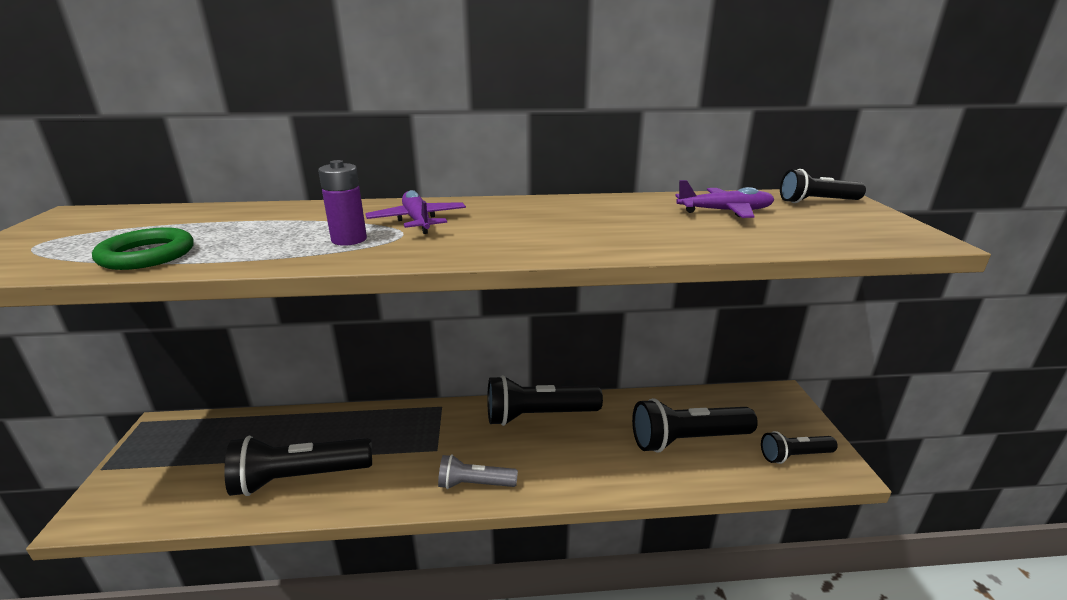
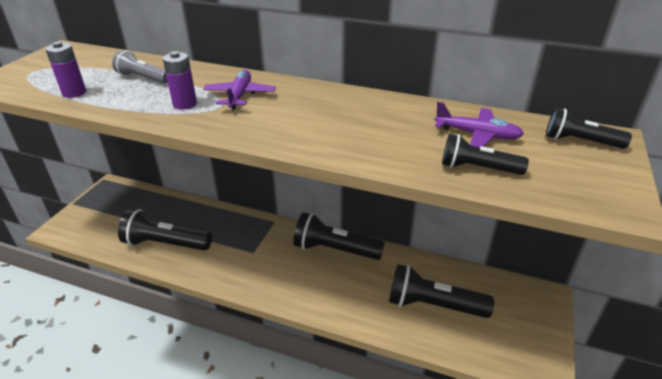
camera: 25 degrees right, 10 degrees up
green ring [92,227,194,270] -> purple battery [45,42,86,98]
grey flashlight [438,454,518,489] -> grey flashlight moved to [112,50,168,84]
black flashlight [761,431,838,464] -> black flashlight moved to [442,134,529,175]

